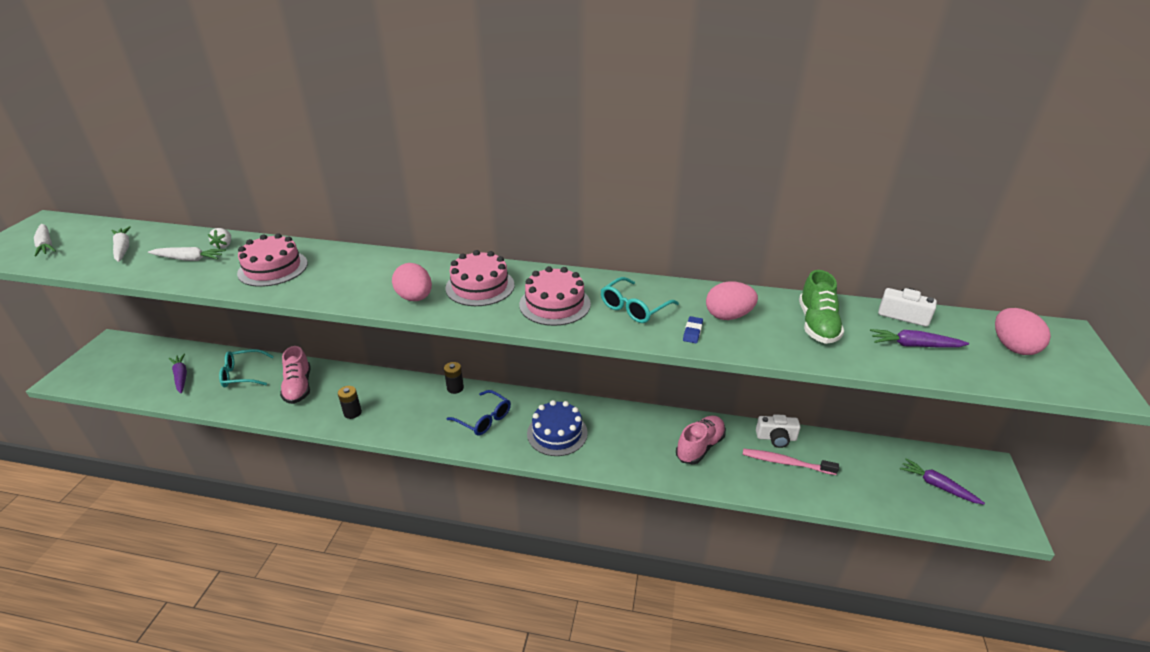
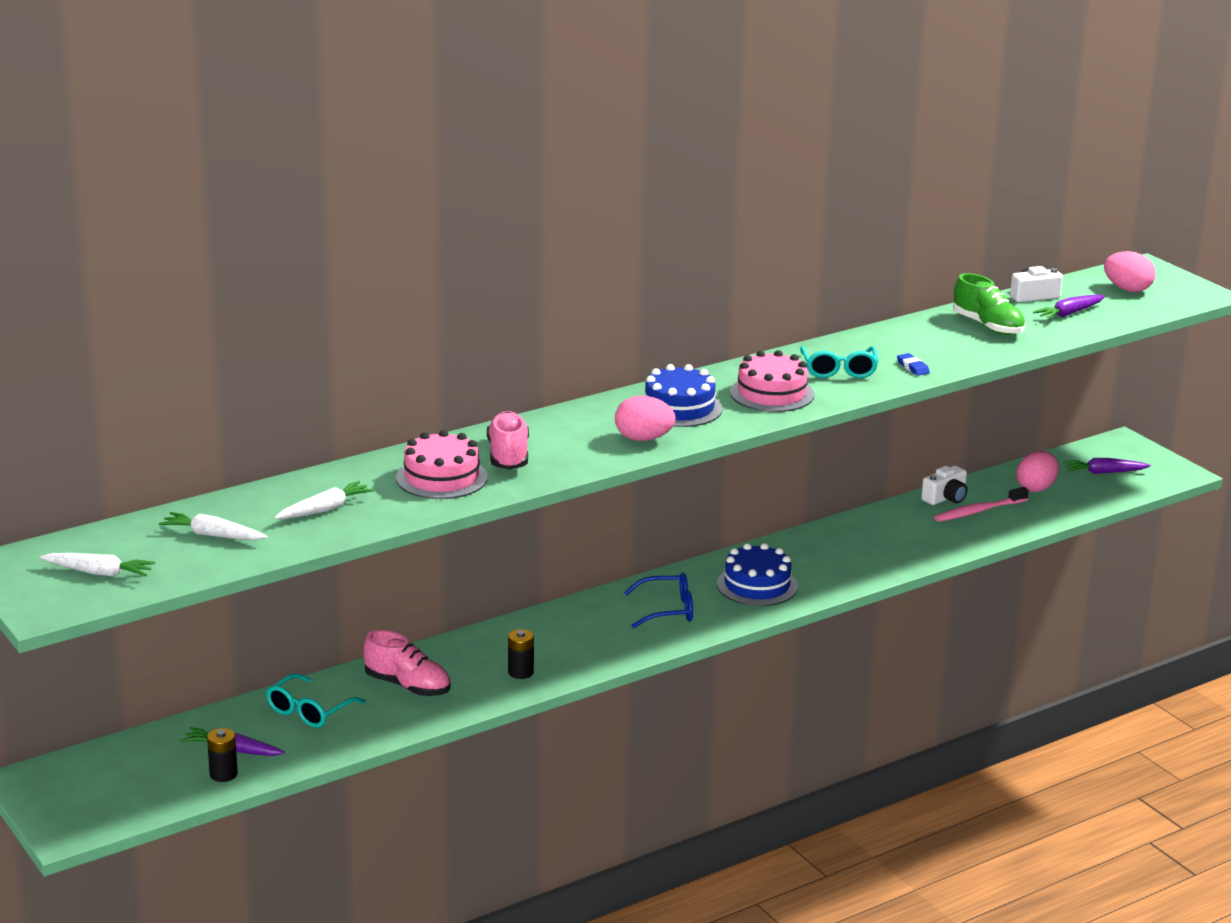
camera: 45 degrees left, 10 degrees down
white strawberry [208,228,231,249] -> none
black battery [444,362,464,394] -> black battery moved to [207,728,238,782]
pink cake [445,250,514,306] -> blue cake [645,364,723,427]
pink shoe [676,416,726,464] -> pink shoe moved to [487,411,529,470]
pink egg [706,281,758,320] -> pink egg moved to [1016,451,1059,492]

